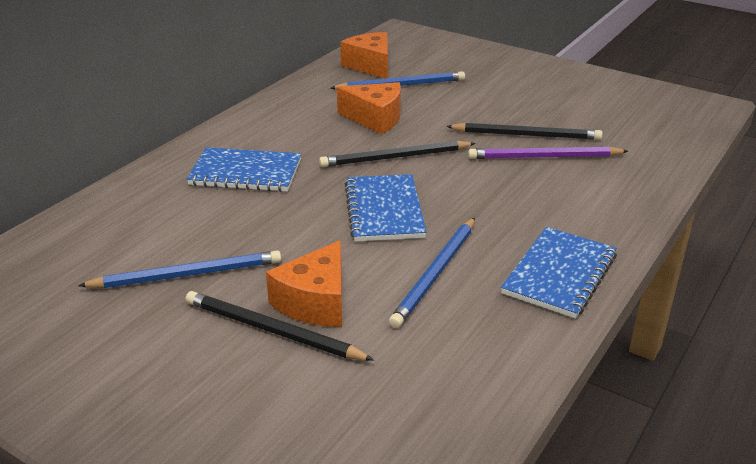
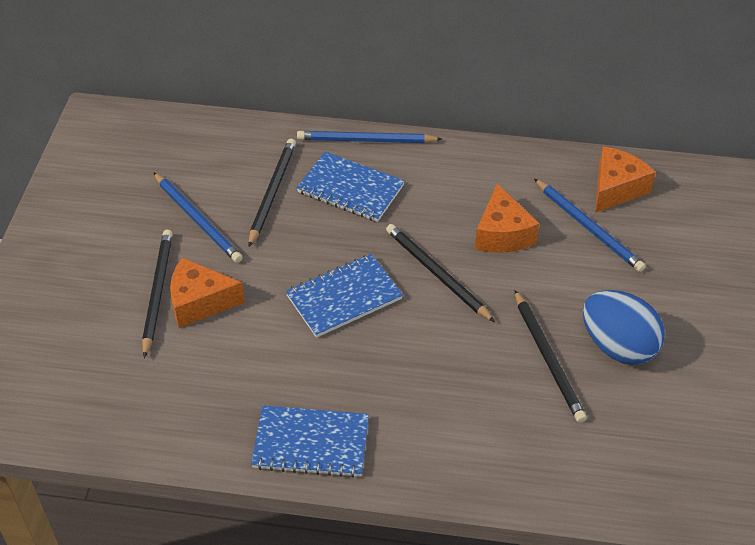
camera: 65 degrees right, 15 degrees up
blue notebook [186,147,301,192] -> blue notebook turned 45 degrees counterclockwise [296,152,405,222]
blue pencil [389,218,475,328] -> blue pencil moved to [297,131,442,143]
purple pencil [468,146,628,159] -> none
none -> black pencil [249,139,296,247]
none -> blue egg [583,290,665,365]

